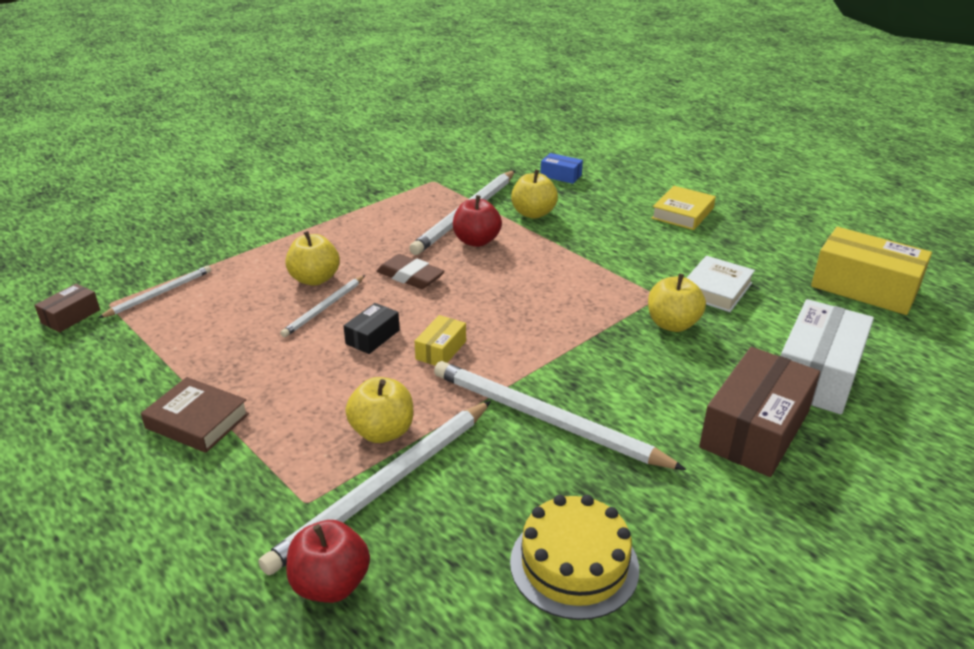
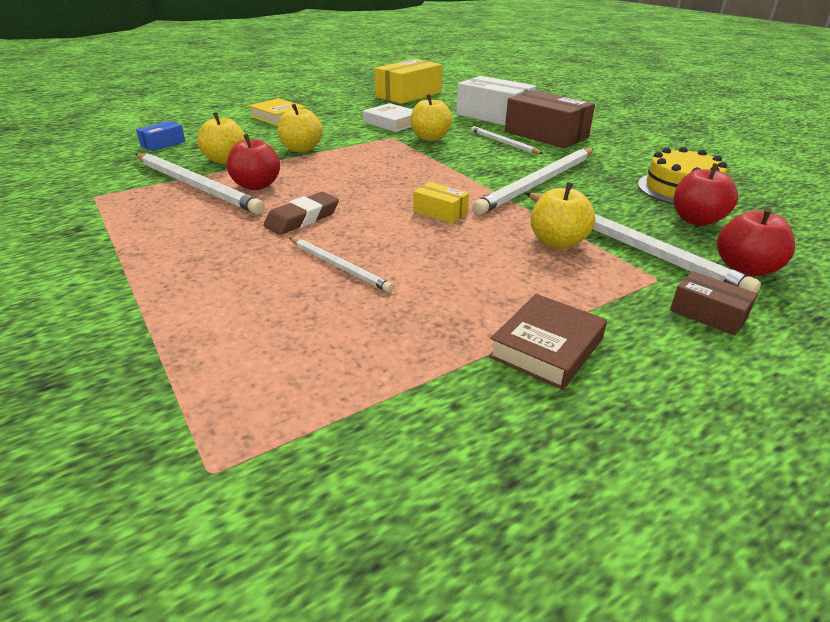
camera: 80 degrees left, 0 degrees up
brown box [35,283,100,333] -> brown box moved to [670,271,758,336]
white pencil [98,265,211,318] -> white pencil moved to [471,126,543,154]
yellow apple [285,231,340,286] -> yellow apple moved to [278,104,323,152]
black box [344,303,400,354] -> none
none -> red apple [674,163,738,226]

